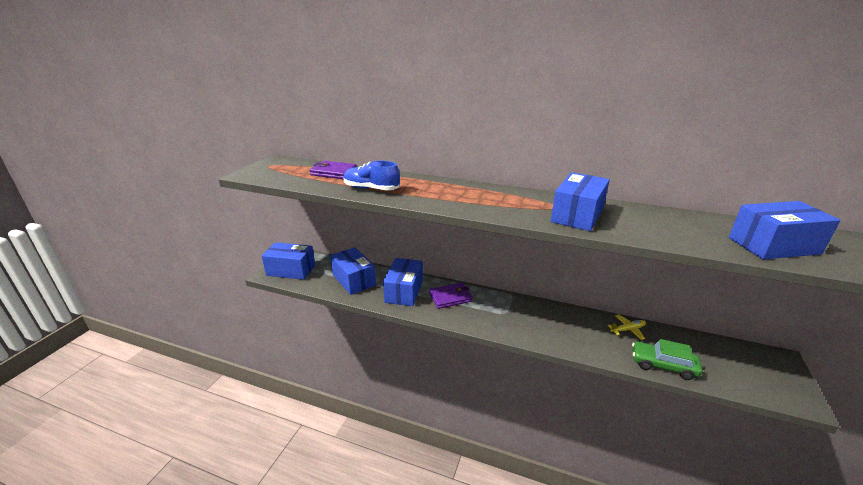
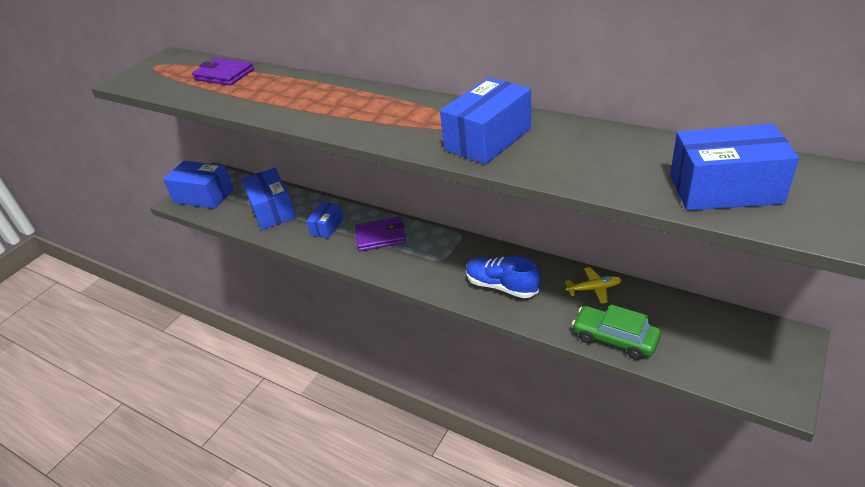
camera: 15 degrees right, 10 degrees up
blue shoe [343,161,400,190] -> blue shoe moved to [466,256,540,298]
blue box [383,258,423,306] -> blue box [306,202,344,238], size x0.58

